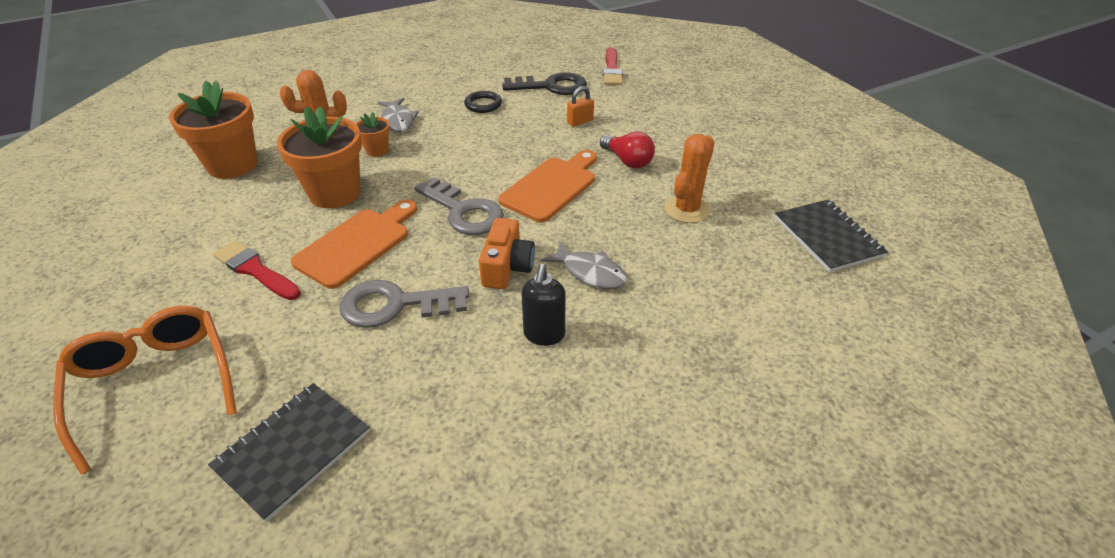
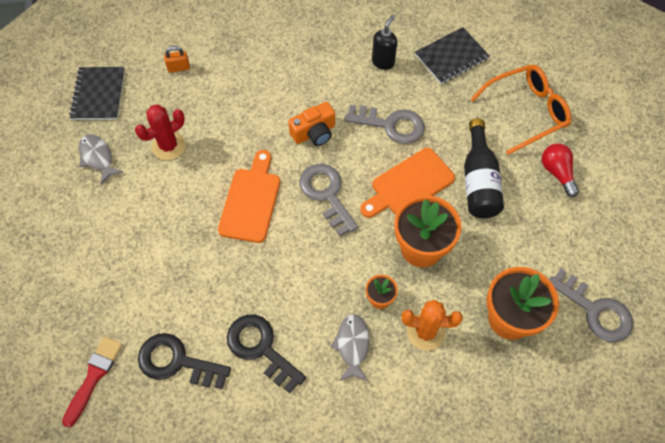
camera: 160 degrees left, 20 degrees up
orange glasses [53,306,237,475] -> orange glasses turned 105 degrees counterclockwise [470,65,571,155]
red brush [213,240,301,300] -> black bottle [464,118,504,218]
black ring [464,91,502,113] -> black key [227,315,306,393]
orange camera [479,218,535,289] -> orange camera turned 150 degrees counterclockwise [288,102,335,146]
orange cutting board [498,150,597,222] -> orange cutting board turned 135 degrees clockwise [218,150,280,243]
black soap dispenser [522,264,566,346] -> black soap dispenser moved to [372,15,397,70]
grey fish [541,241,627,289] -> grey fish moved to [79,134,123,184]
orange padlock [567,86,594,127] -> orange padlock moved to [164,46,190,73]
red light bulb [600,132,655,169] -> red light bulb moved to [542,143,579,197]
orange cactus [665,134,715,223] -> red cactus [135,105,186,160]
none -> grey key [549,269,633,342]

